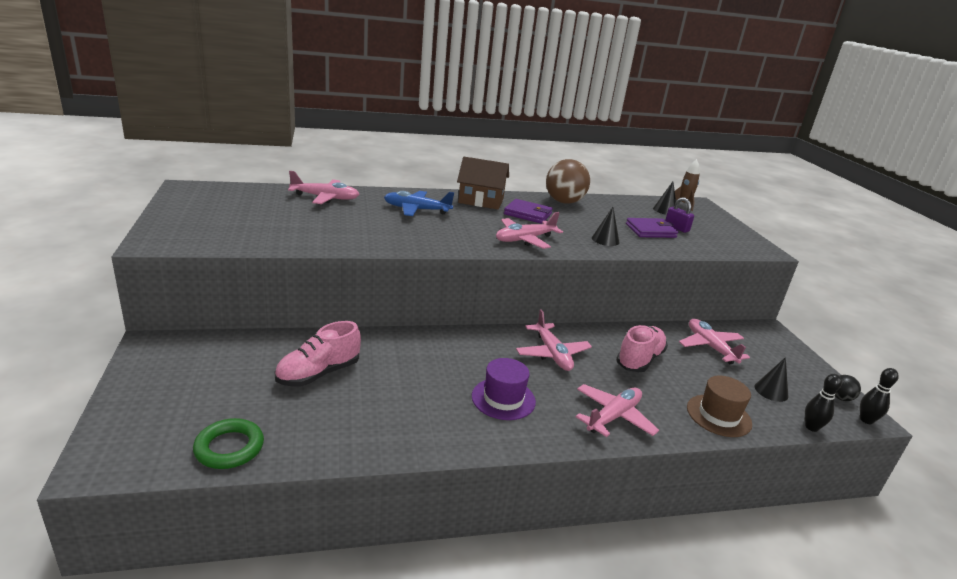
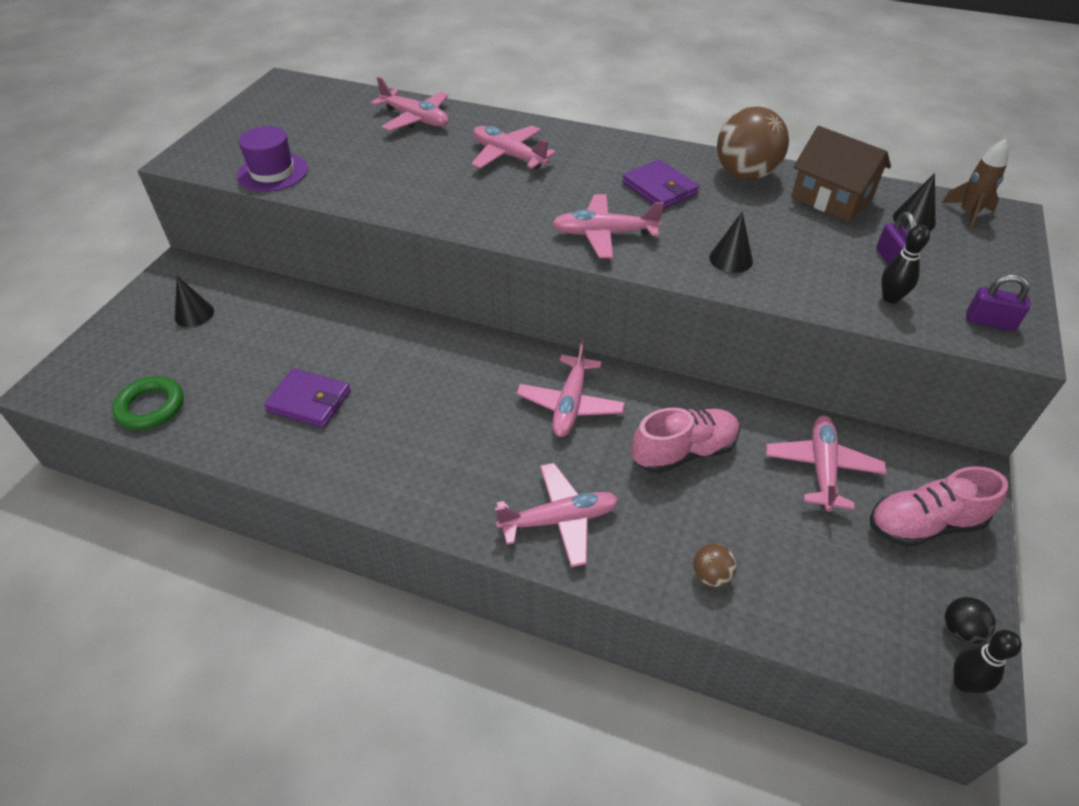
camera: 35 degrees right, 20 degrees up
pink shoe [274,321,361,387] -> pink shoe moved to [870,466,1008,547]
blue plane [384,191,454,216] -> pink plane [471,126,556,169]
brown house [457,157,509,210] -> brown house moved to [791,126,891,222]
purple hat [472,358,536,420] -> purple hat moved to [237,126,308,192]
purple wallet [626,218,678,238] -> purple wallet moved to [264,368,351,428]
brown hat [687,376,752,437] -> brown ball [693,544,737,587]
black cone [755,357,788,402] -> black cone moved to [175,276,214,327]
black bowling pin [805,374,842,432] -> black bowling pin moved to [881,225,930,304]
none -> purple padlock [967,275,1031,331]

